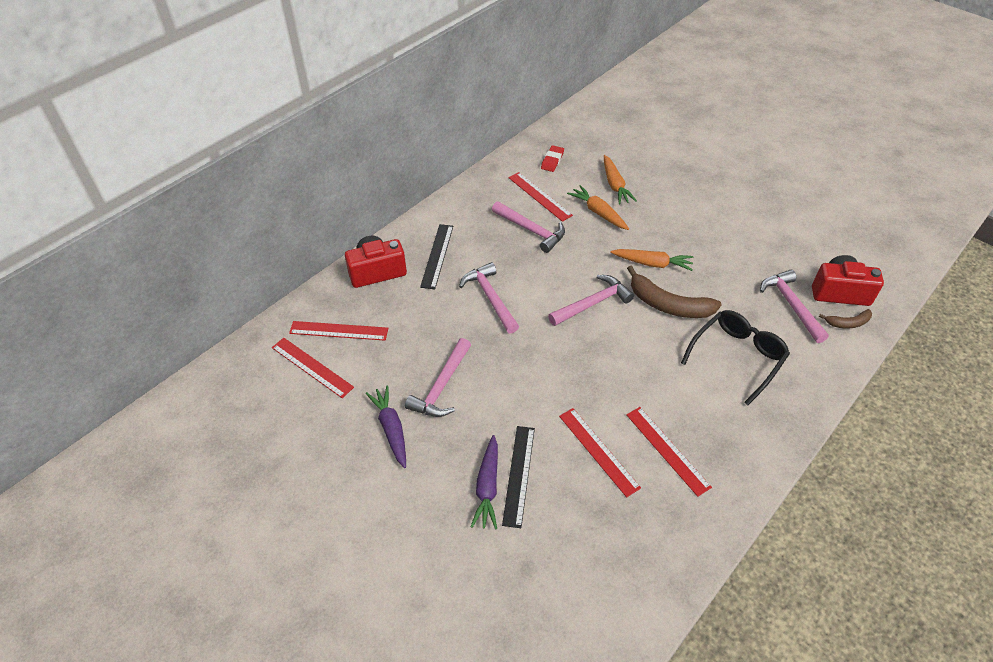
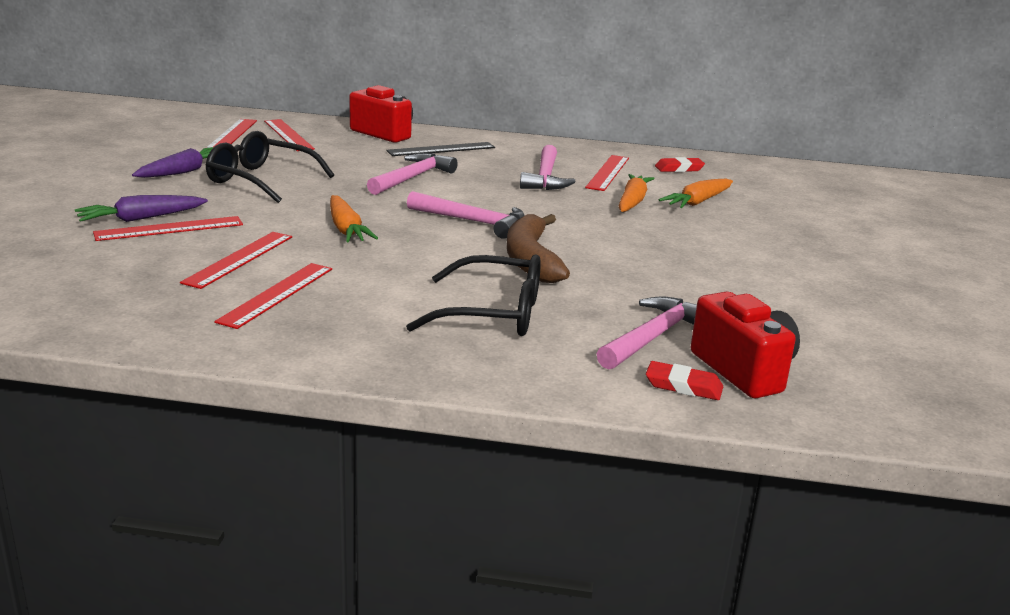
camera: 55 degrees right, 25 degrees down
pink hammer [405,338,471,417] -> black glasses [206,131,334,203]
black ruler [502,426,535,528] -> red ruler [93,216,243,241]
orange carrot [610,249,694,271] -> orange carrot moved to [330,195,378,242]
brown banana [819,309,872,328] -> red eraser [646,361,723,400]

